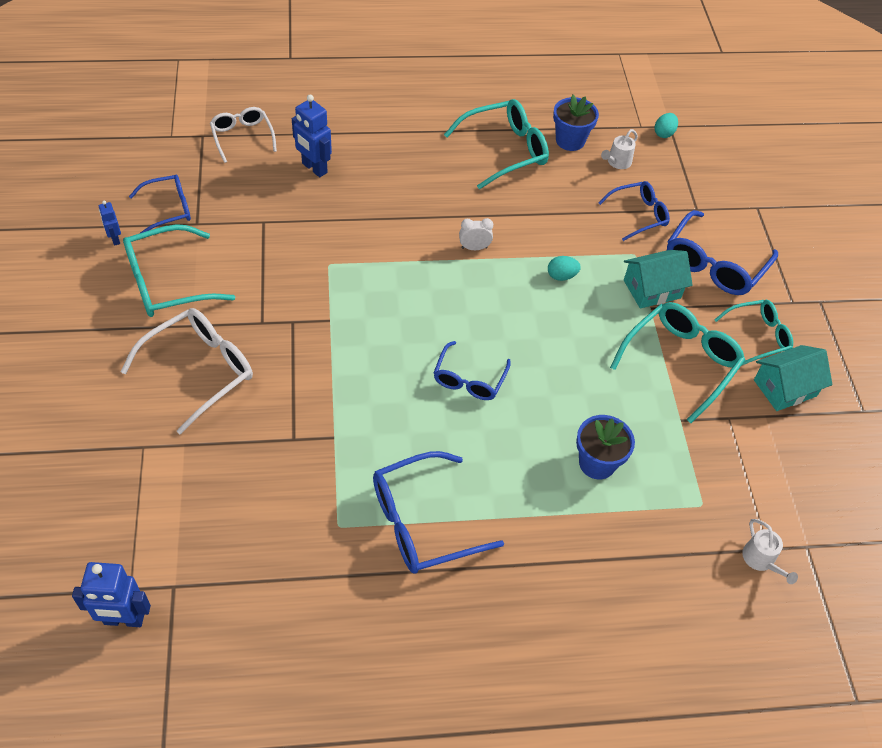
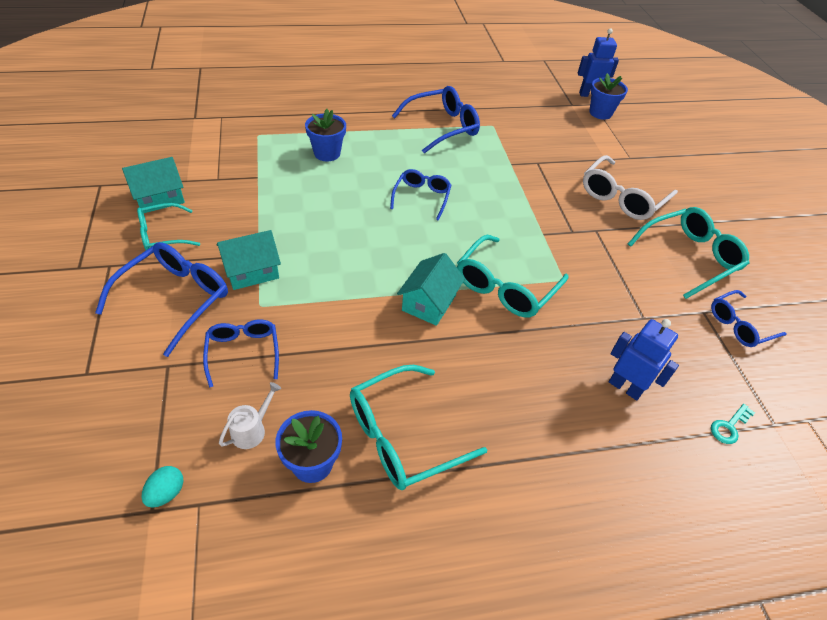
camera: 175 degrees right, 5 degrees down
blue robot [99,201,121,246] -> none
white glasses [210,107,277,163] -> turquoise key [711,404,755,444]
white clock [459,218,493,250] -> turquoise house [397,253,465,326]
turquoise egg [548,256,581,281] -> none
blue glasses [599,181,670,241] -> blue glasses turned 105 degrees clockwise [203,319,279,388]
turquoise glasses [610,302,745,423] -> turquoise glasses moved to [457,235,568,318]
white watering can [742,519,798,584] -> none
none -> blue flower pot [589,73,628,120]

